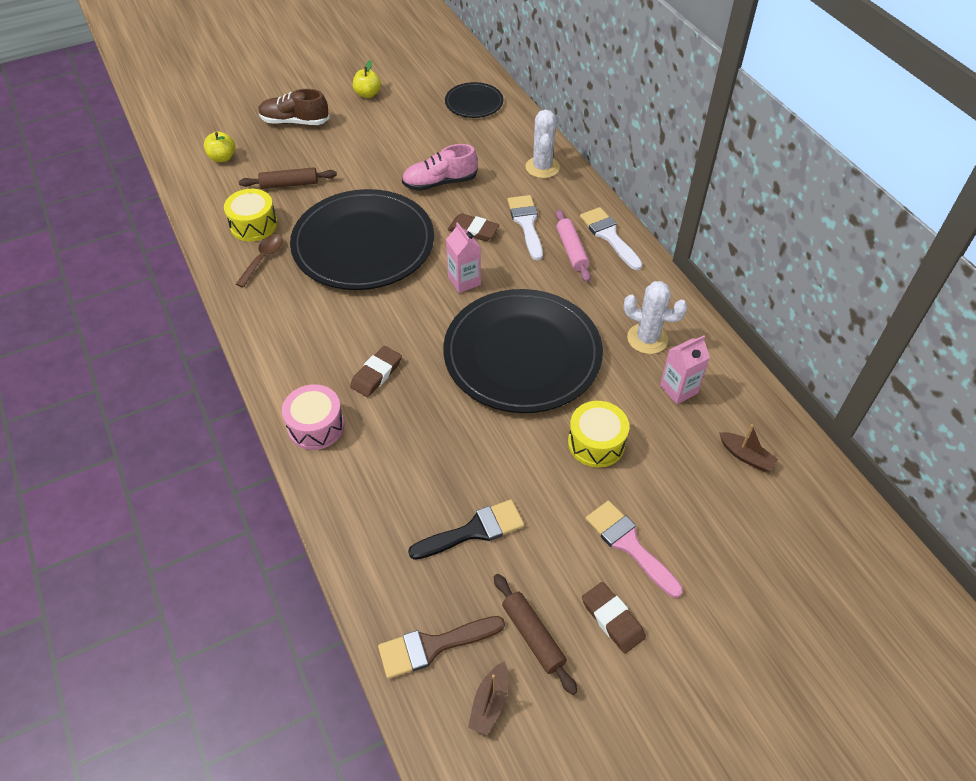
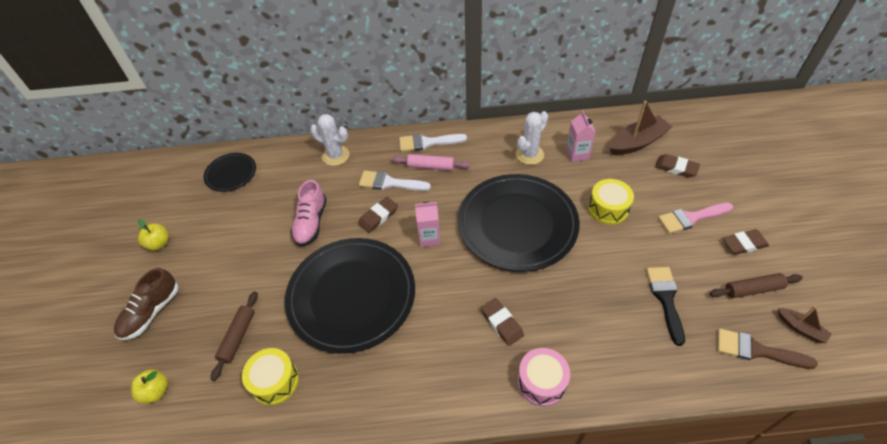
camera: 65 degrees left, 0 degrees up
brown spoon [236,235,283,288] -> none
brown brush [378,616,505,679] -> brown brush turned 105 degrees clockwise [718,329,818,369]
brown boat [719,424,778,472] -> brown boat [609,101,673,155], size x1.86
none -> brown eraser [655,154,700,178]

